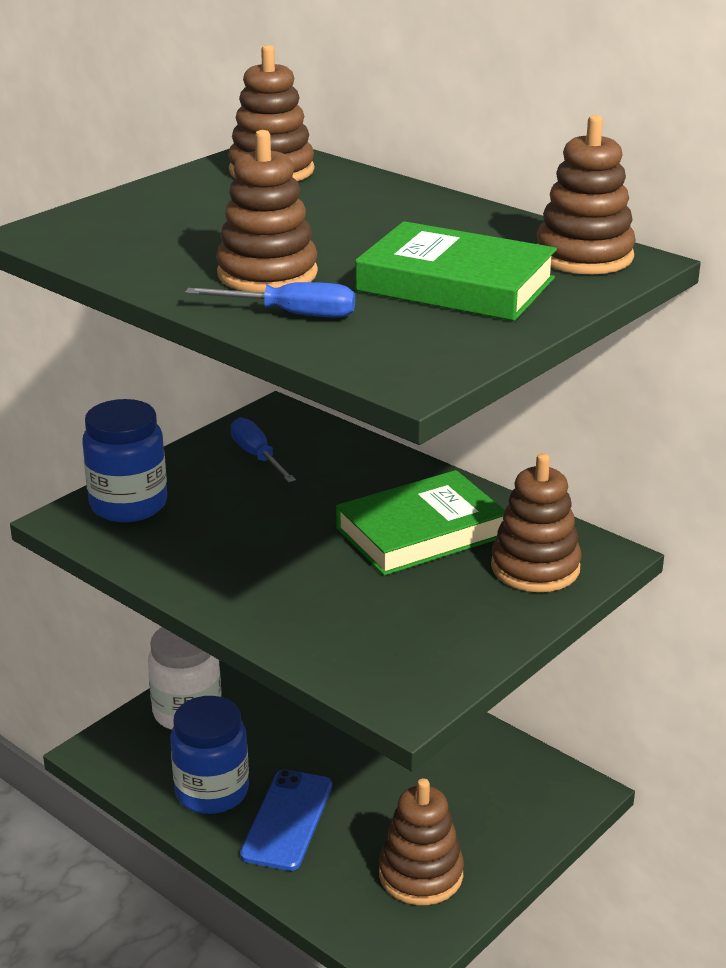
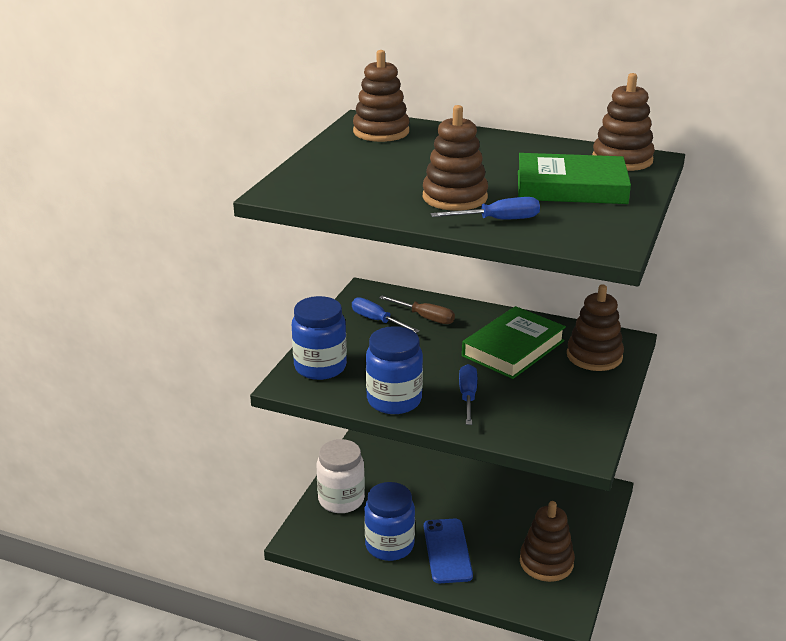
camera: 20 degrees left, 0 degrees up
none -> blue jar [366,326,423,414]
none -> brown screwdriver [379,295,455,324]
none -> blue screwdriver [459,364,477,425]

